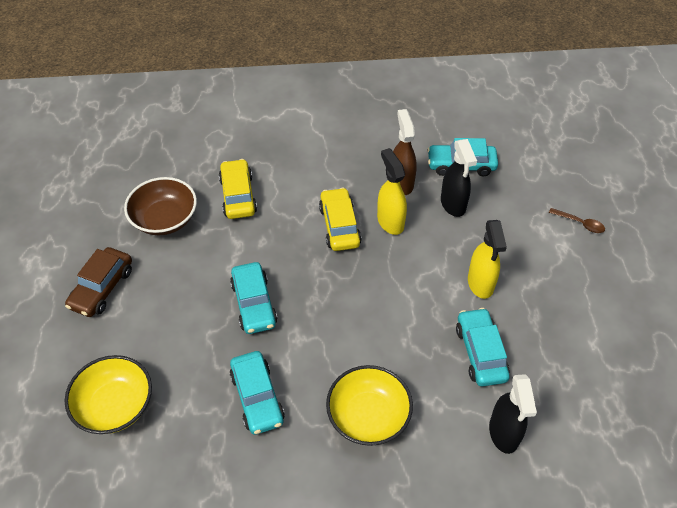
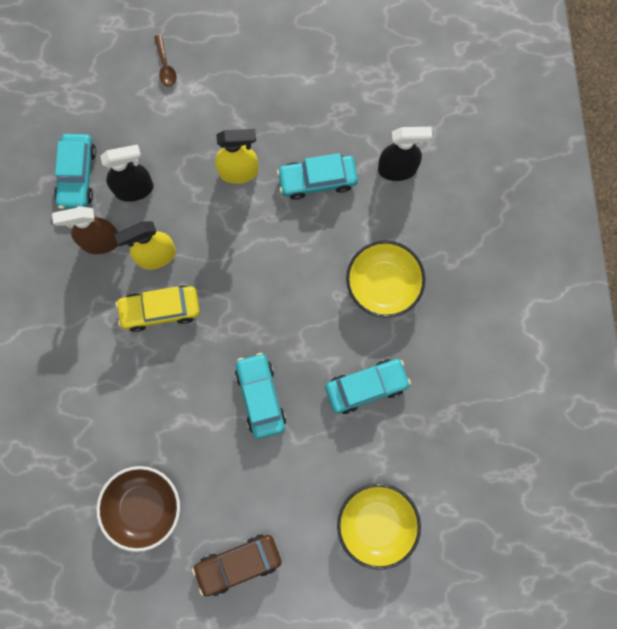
camera: 90 degrees left, 25 degrees up
brown car [65,247,132,317] -> brown car turned 135 degrees clockwise [192,534,281,596]
yellow car [219,159,257,219] -> none
turquoise car [230,262,277,334] -> turquoise car turned 90 degrees counterclockwise [235,353,286,439]
brown spoon [549,208,605,233] -> brown spoon turned 135 degrees clockwise [154,35,177,87]

